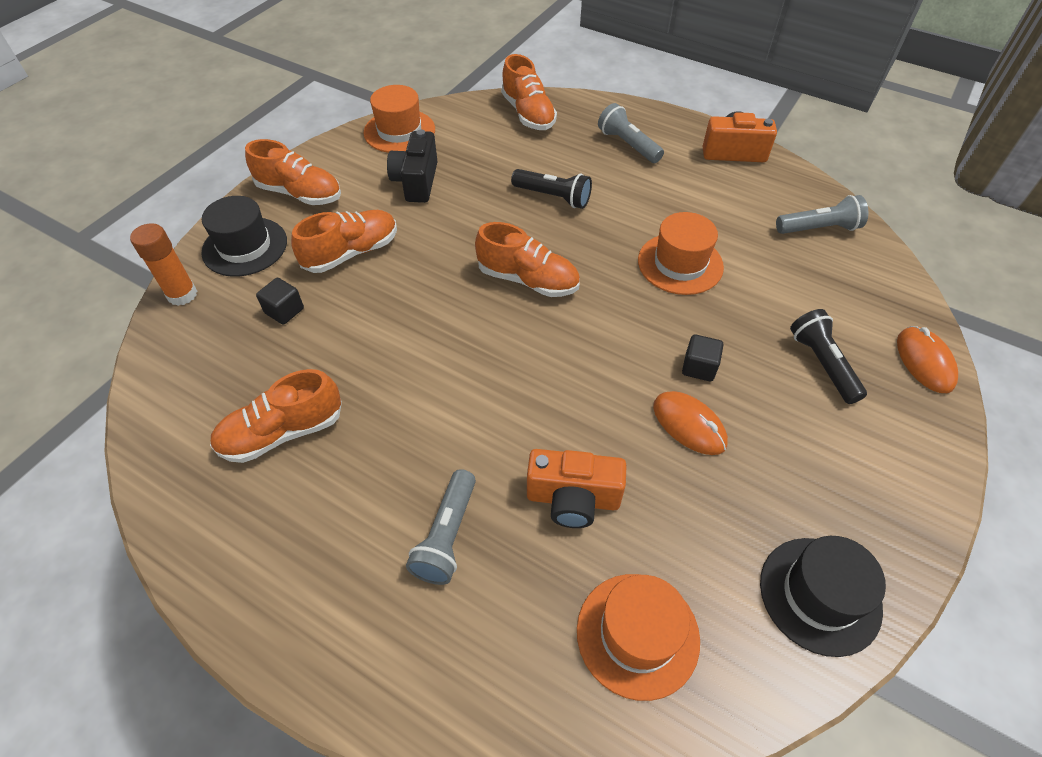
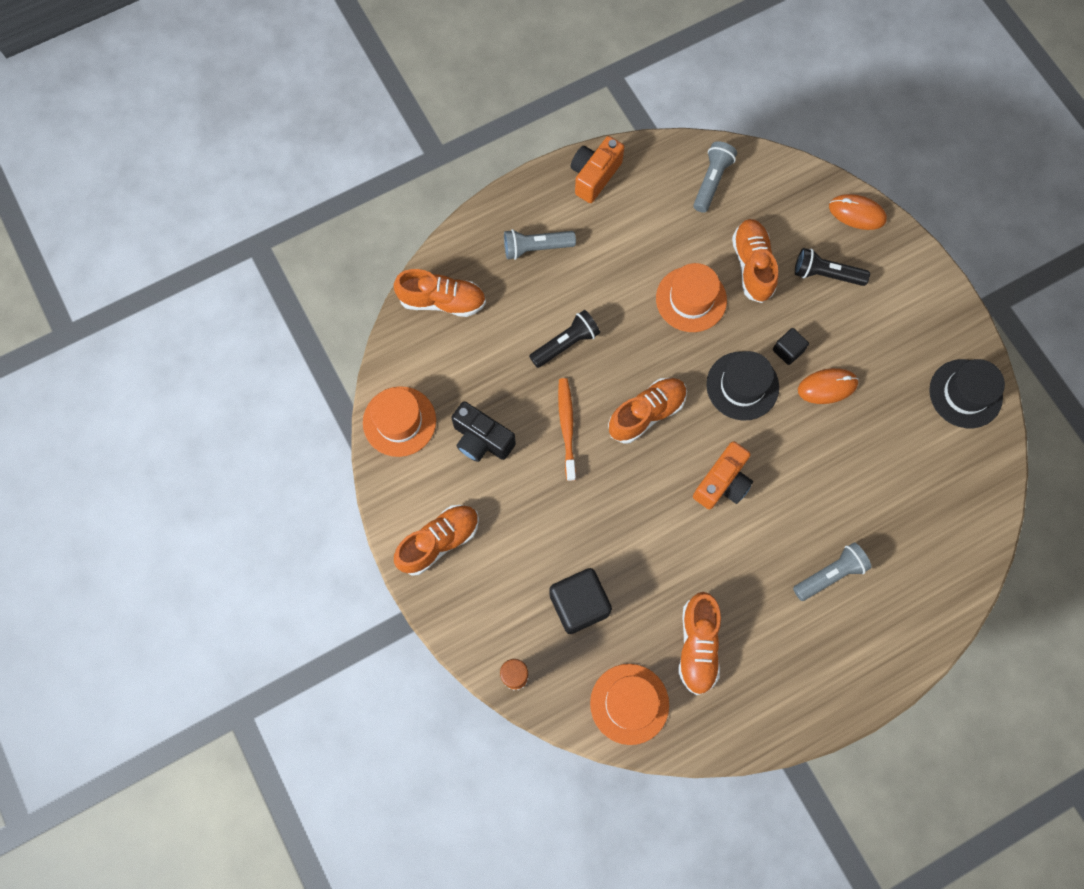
camera: 60 degrees left, 20 degrees up
black hat [201,196,287,277] -> black hat moved to [706,351,779,421]
black cube [256,278,304,325] -> black cube [549,568,612,634], size x1.87
orange shoe [291,210,397,273] -> orange shoe moved to [732,219,778,303]
grey flashlight [406,469,476,585] -> grey flashlight turned 75 degrees counterclockwise [793,542,872,601]
orange camera [527,449,627,528] -> orange camera moved to [693,441,753,509]
orange hat [577,574,700,701] -> orange hat moved to [590,664,669,745]
none -> orange toothbrush [558,378,576,481]

